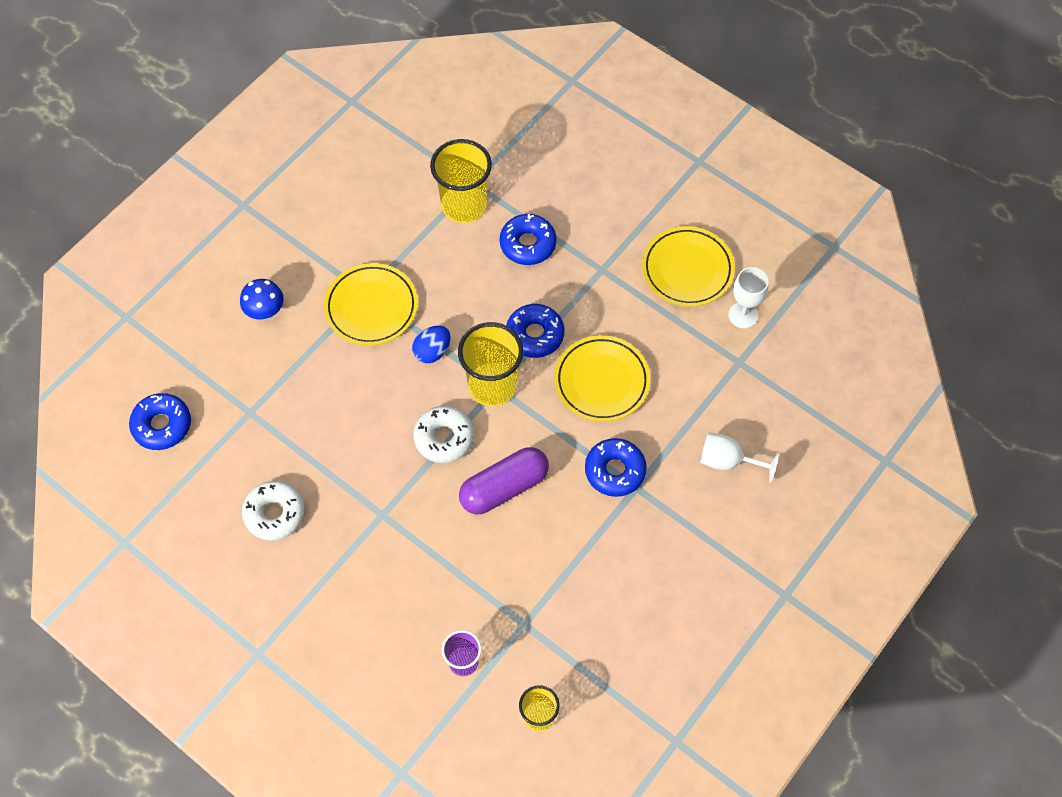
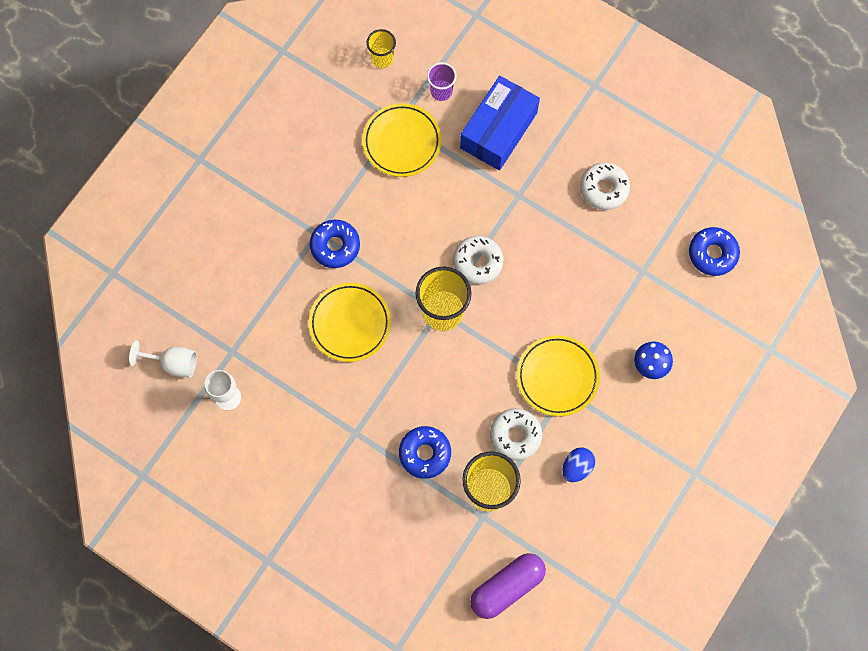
camera: 175 degrees right, 10 degrees up
blue egg [412,326,450,363] -> blue egg moved to [562,447,595,482]
purple capsule [459,447,549,514] -> purple capsule moved to [470,553,546,619]
blue donut [506,304,564,358] -> none
yellow plate [642,226,735,307] -> yellow plate moved to [362,103,442,177]
white goblet [700,432,779,482] -> white goblet moved to [129,340,197,377]
none -> blue box [460,76,540,171]
none -> white donut [490,408,542,461]

